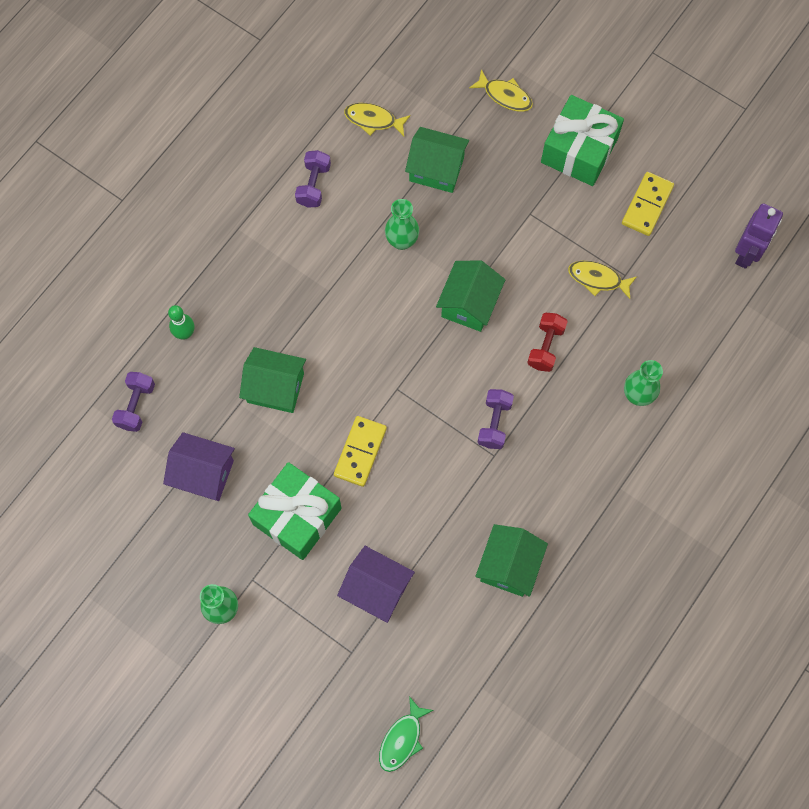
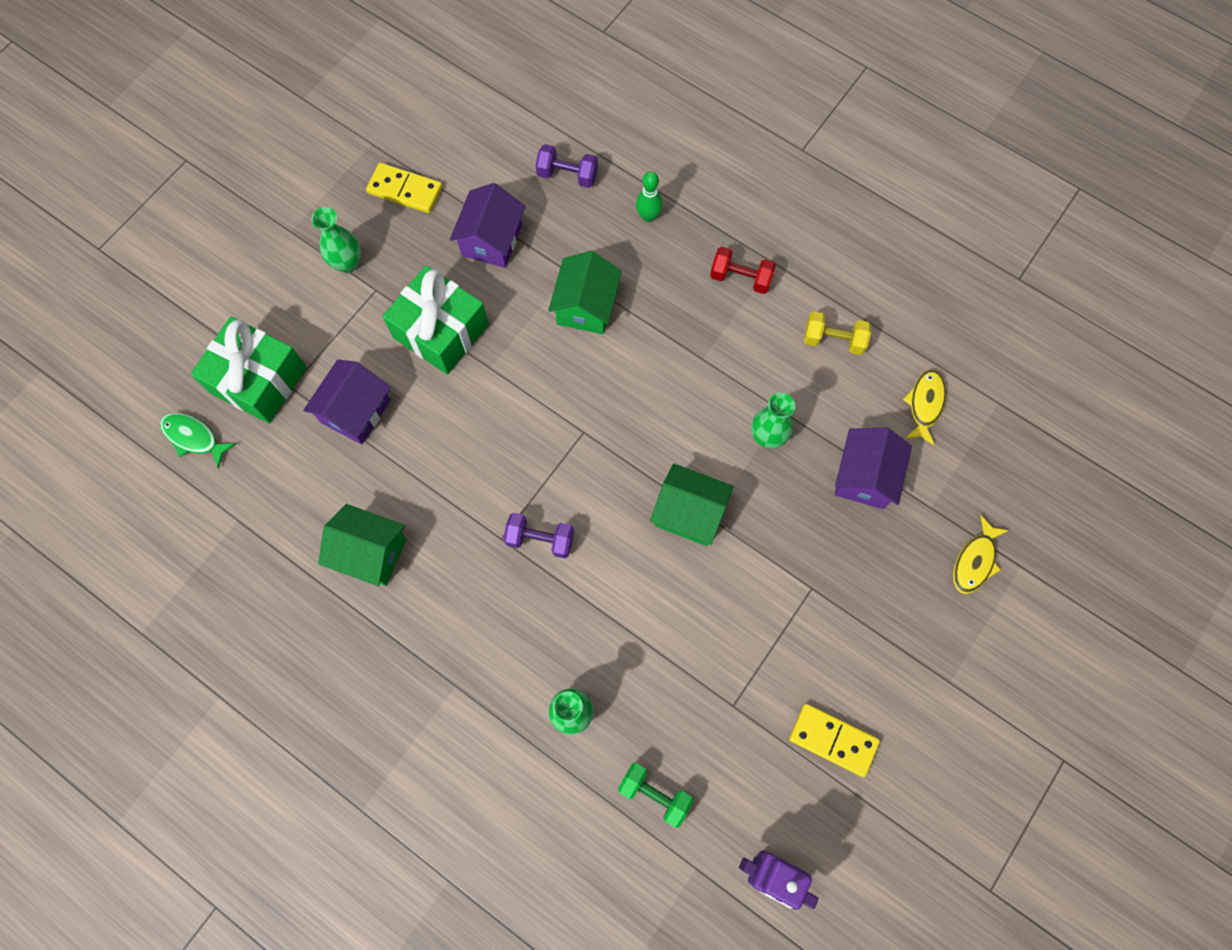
camera: 90 degrees right, 0 degrees up
purple dumbbell [295,150,331,208] -> yellow dumbbell [804,311,871,355]
yellow domino [334,416,387,487] -> yellow domino moved to [366,163,442,213]
green house [405,127,469,193] -> purple house [835,428,912,509]
red dumbbell [527,312,568,372] -> red dumbbell moved to [710,247,776,294]
green gift [541,95,624,186] -> green gift moved to [191,317,307,423]
yellow fish [568,261,637,299] -> none
none -> green dumbbell [618,763,693,828]

